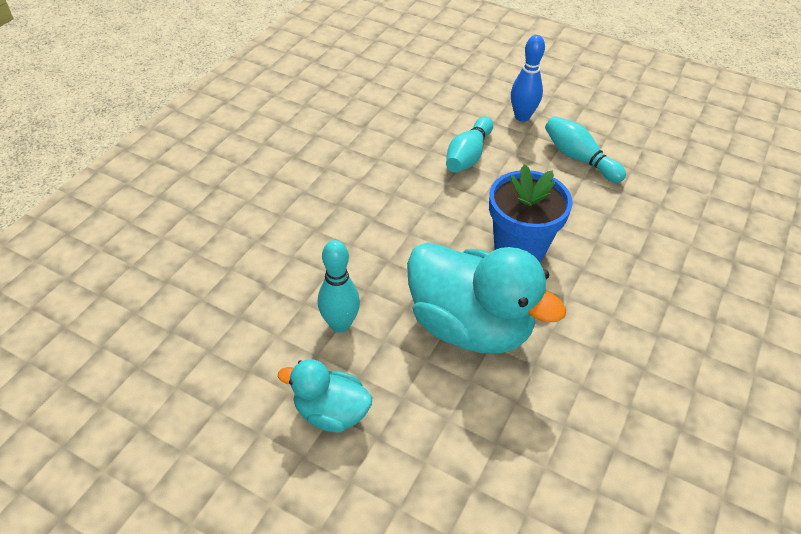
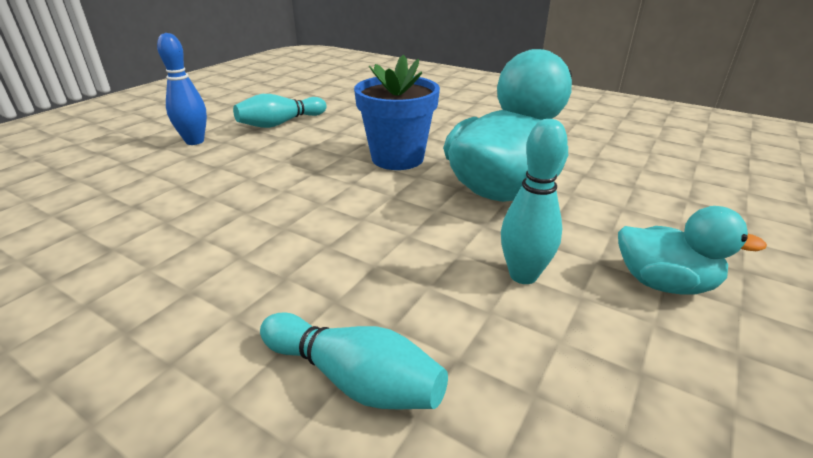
camera: 85 degrees left, 15 degrees down
turquoise duck [278,359,372,432] -> turquoise duck turned 90 degrees counterclockwise [618,206,767,295]
turquoise bowling pin [446,117,493,173] -> turquoise bowling pin moved to [260,312,448,409]

